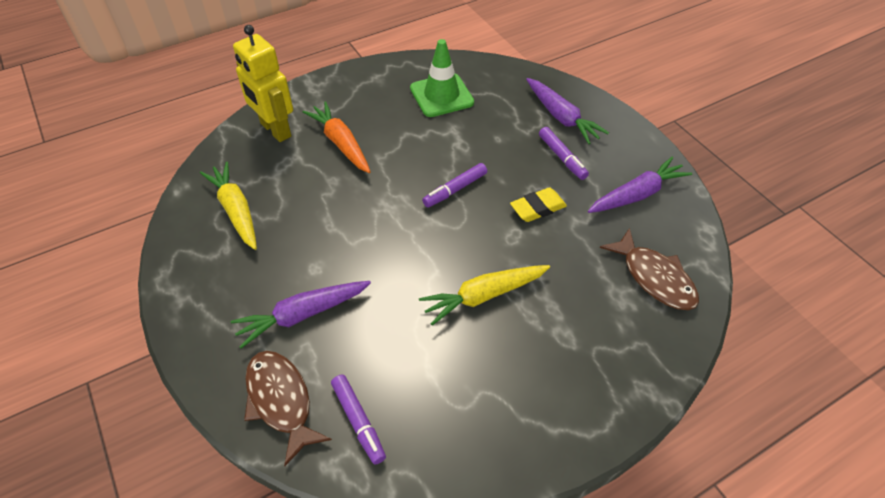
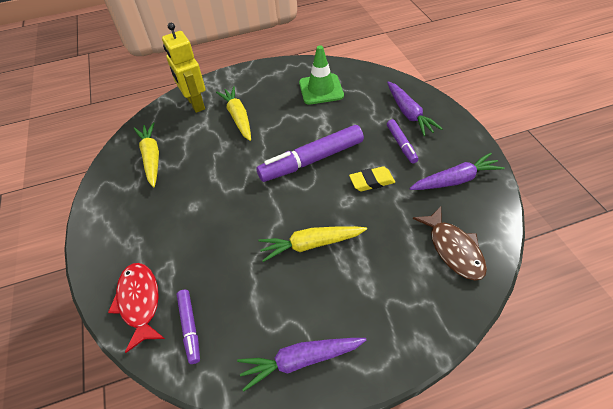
camera: 15 degrees right, 0 degrees up
purple carrot [231,281,371,349] -> purple carrot moved to [237,338,366,391]
brown fish [244,351,332,466] -> red fish [108,263,165,353]
orange carrot [303,102,371,173] -> yellow carrot [216,86,251,141]
purple marker [422,163,487,208] -> purple marker [256,125,364,182], size x1.92

